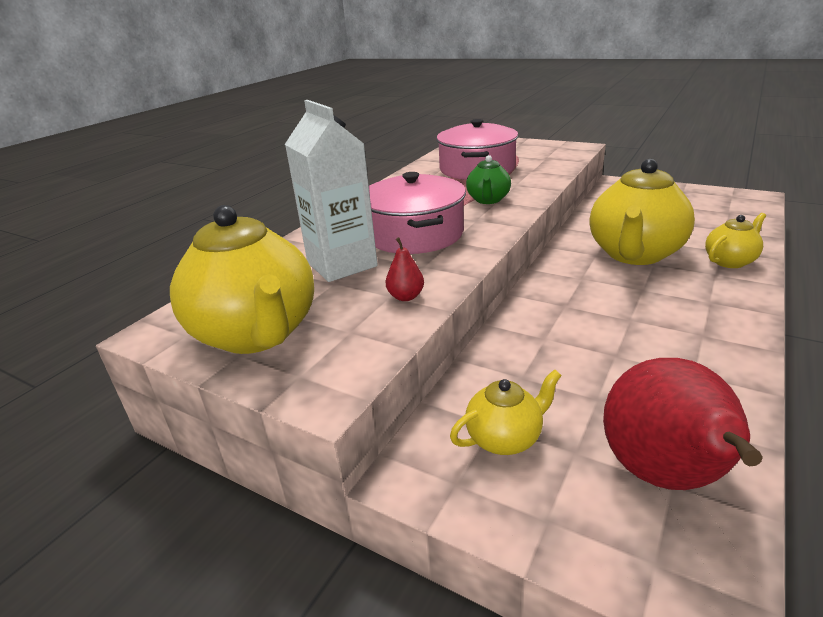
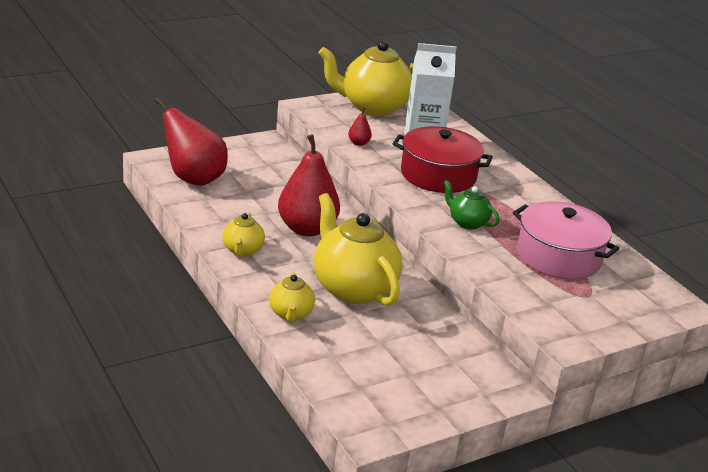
camera: 115 degrees right, 0 degrees up
pink pot [369,172,466,254] -> red pot [392,126,493,193]
yellow teapot [450,369,562,455] -> yellow teapot moved to [222,213,265,257]
none -> red pear [278,134,340,236]

